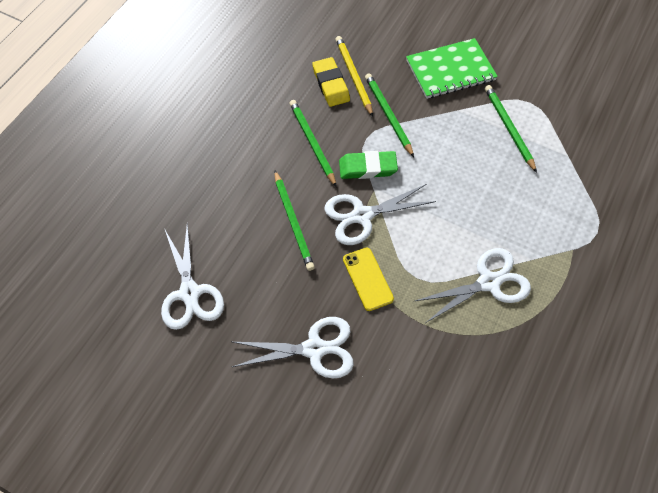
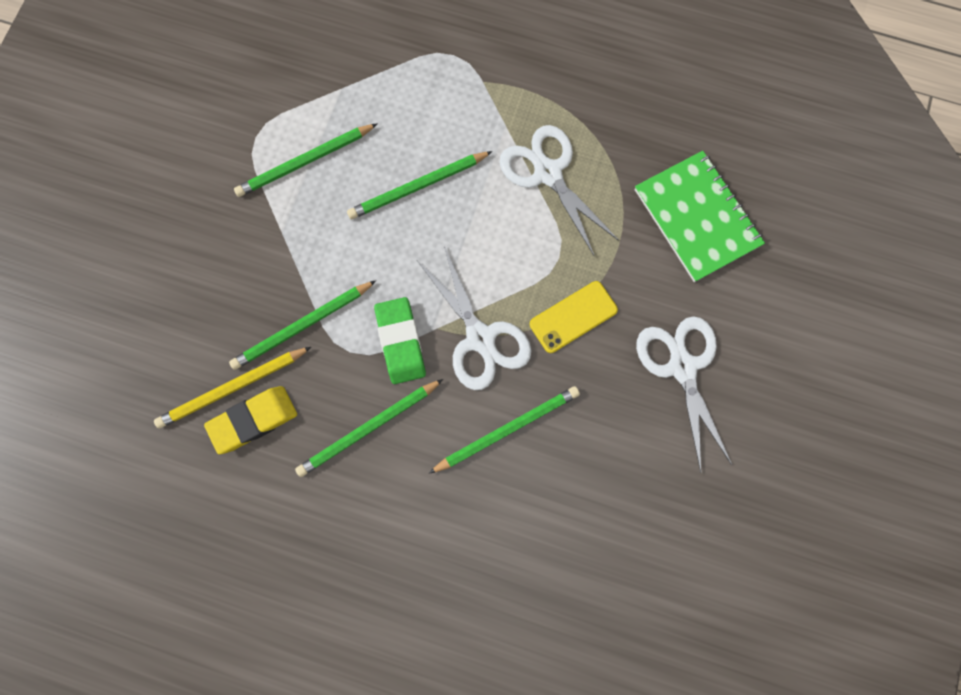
camera: 100 degrees left, 15 degrees up
white scissors [161,224,224,330] -> none
green notebook [406,38,498,99] -> green notebook moved to [635,151,765,282]
none -> green pencil [347,151,492,219]

